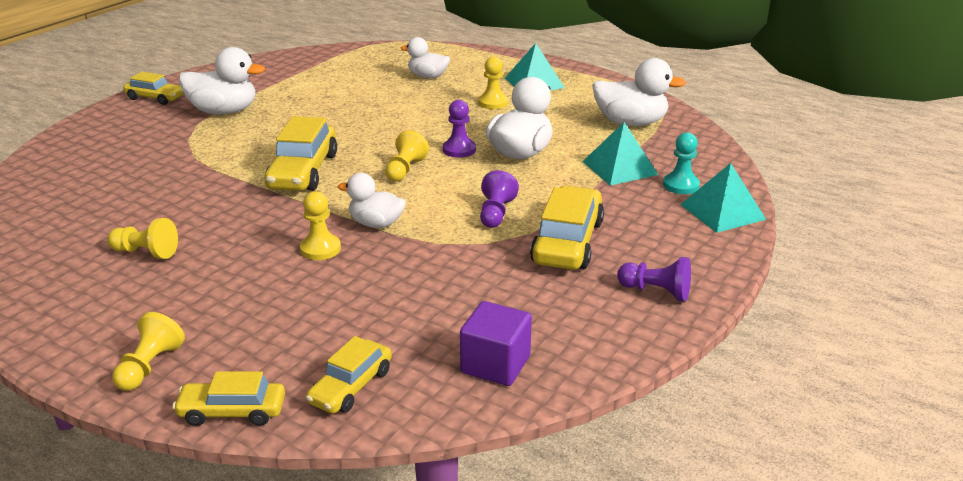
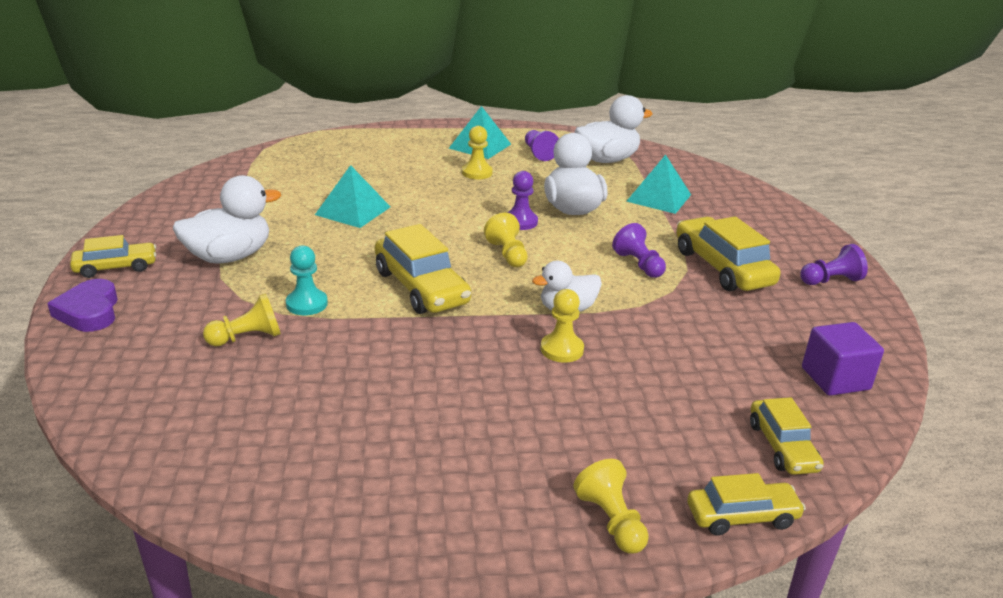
camera: 40 degrees left, 0 degrees up
yellow pawn [107,218,178,259] -> yellow pawn moved to [203,293,281,346]
yellow car [172,371,285,426] -> yellow car turned 150 degrees counterclockwise [687,473,806,536]
white duck [400,37,450,78] -> none
turquoise pawn [663,132,700,194] -> turquoise pawn moved to [286,245,328,315]
turquoise pyramid [680,163,766,233] -> turquoise pyramid moved to [315,165,390,228]
none -> purple heart [47,279,118,332]
none -> purple pawn [525,130,559,161]

